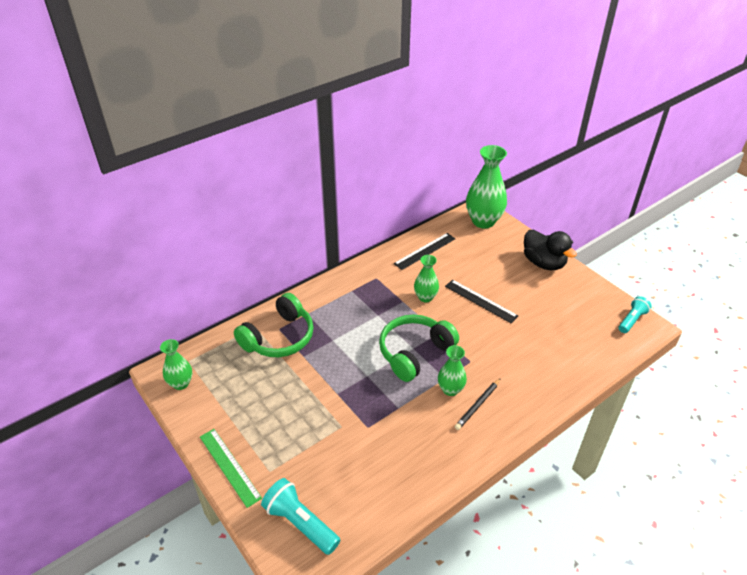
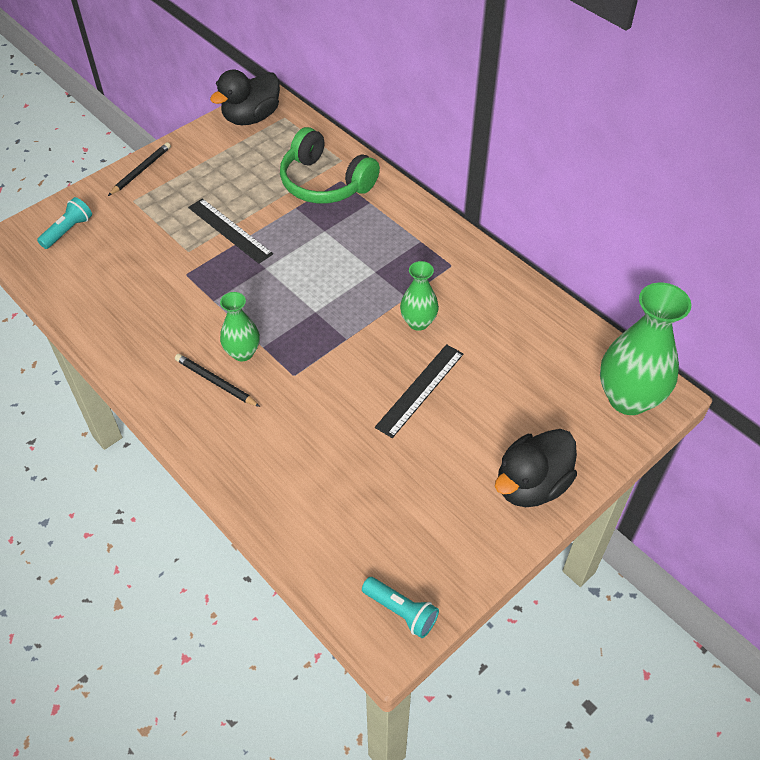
camera: 85 degrees right, 10 degrees up
green vase [160,339,192,390] -> black duck [210,70,280,125]
green ruler [200,429,262,508] -> black pencil [108,142,171,196]
turquoise flashlight [261,478,340,555] -> turquoise flashlight [37,197,92,249], size x0.67
green headphones [379,315,459,382] -> none
black ruler [394,233,455,270] -> black ruler moved to [188,198,273,264]

